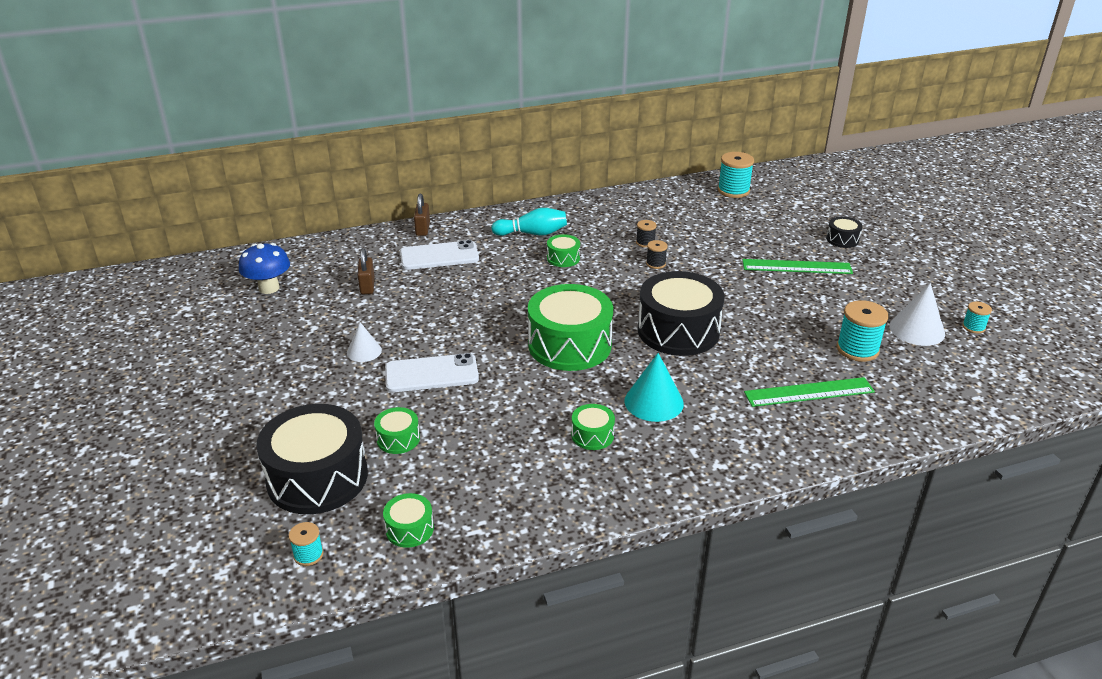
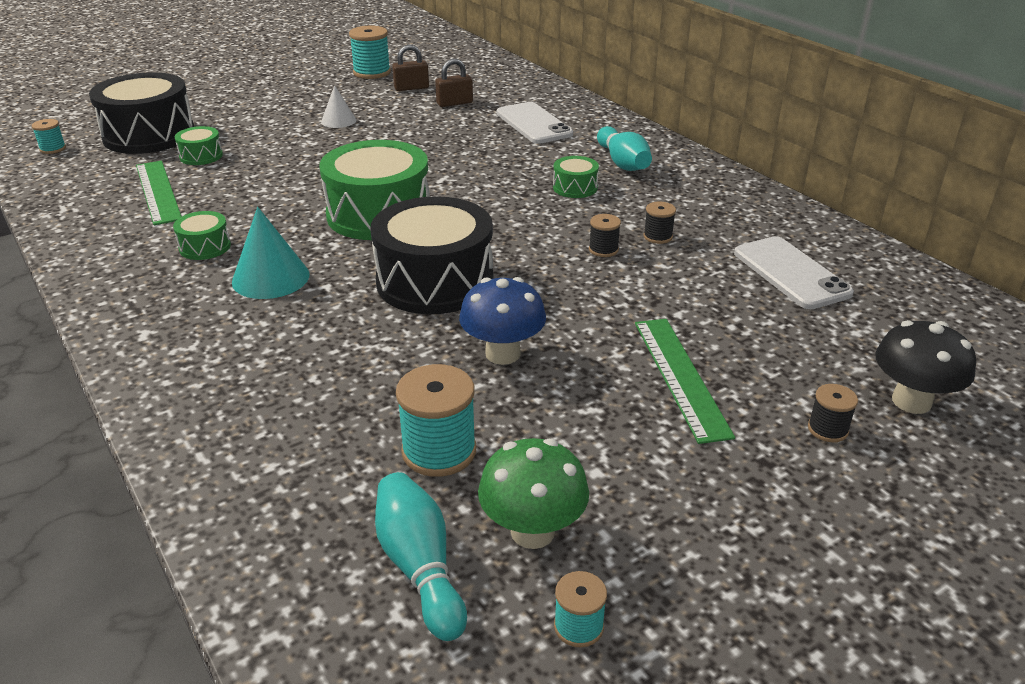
camera: 75 degrees right, 0 degrees up
blue mushroom [239,243,290,294] -> blue mushroom moved to [459,277,546,365]
green drum [383,493,434,548] -> none
white phone [385,353,479,392] -> white phone moved to [734,236,854,309]
brown padlock [414,194,430,236] -> brown padlock moved to [392,45,429,91]
turquoise spool [718,152,754,198] -> turquoise spool moved to [349,26,391,79]
green ruler [744,377,875,407] -> green ruler moved to [136,160,182,225]
black drum [826,216,862,248] -> black spool [808,384,858,442]
white cone [889,283,945,346] -> green mushroom [478,438,589,549]
none -> turquoise bowling pin [375,472,467,641]
none -> black mushroom [875,320,976,414]

